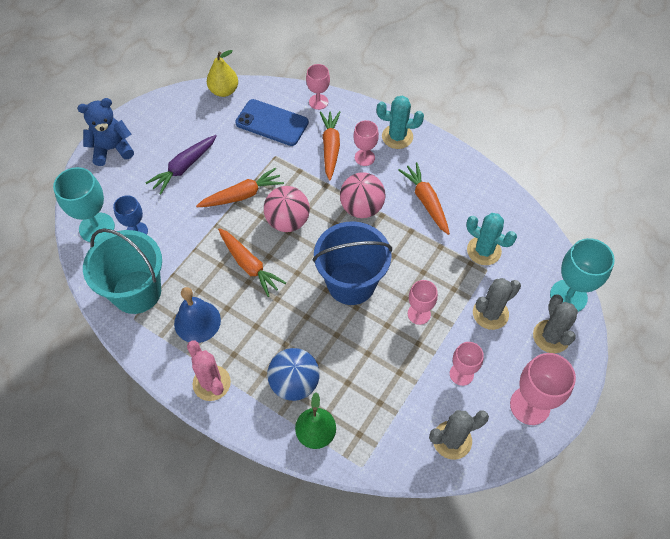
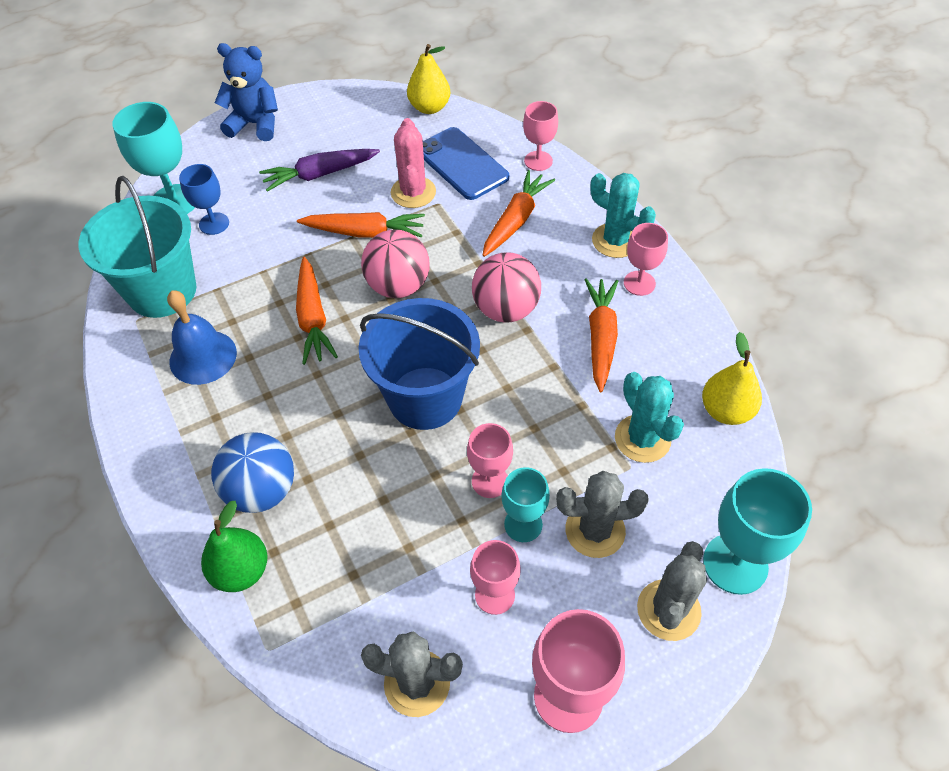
camera: 30 degrees right, 5 degrees down
pink cactus [187,340,231,401] -> pink cactus moved to [391,118,436,208]
pink goblet [353,120,379,166] -> pink goblet moved to [624,223,668,296]
none -> turquoise goblet [501,467,550,542]
none -> yellow pear [702,332,762,425]

